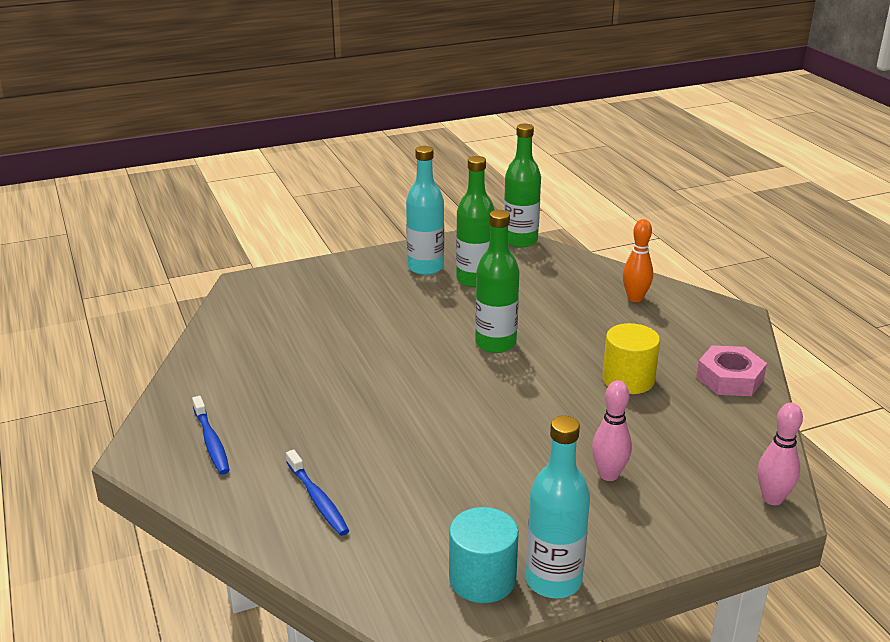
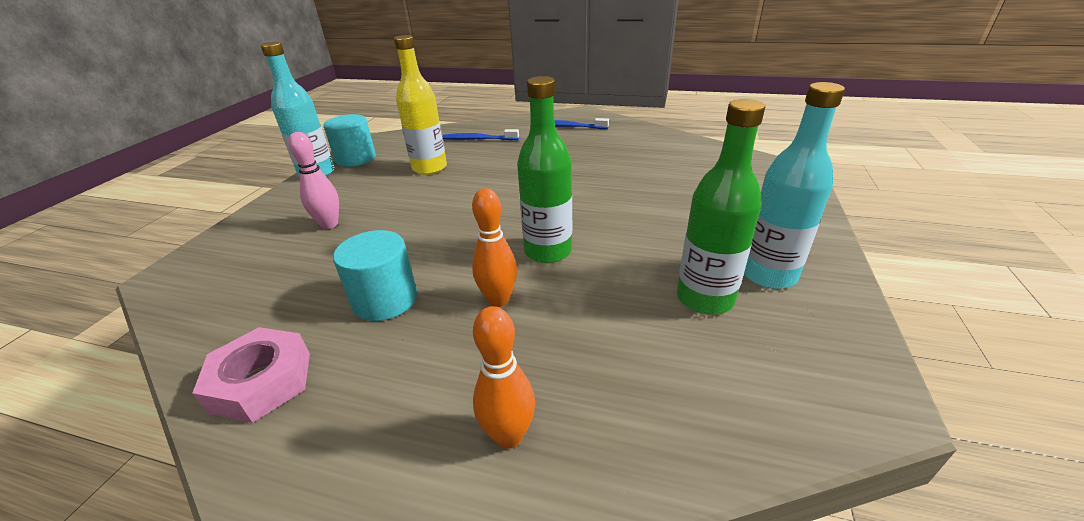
camera: 130 degrees right, 5 degrees up
green bottle [504,124,541,248] -> none
yellow cylinder [602,323,660,394] -> turquoise cylinder [333,230,417,321]
pink bowling pin [758,403,803,505] -> none
none -> yellow bottle [394,35,447,175]
none -> orange bowling pin [472,188,517,307]

